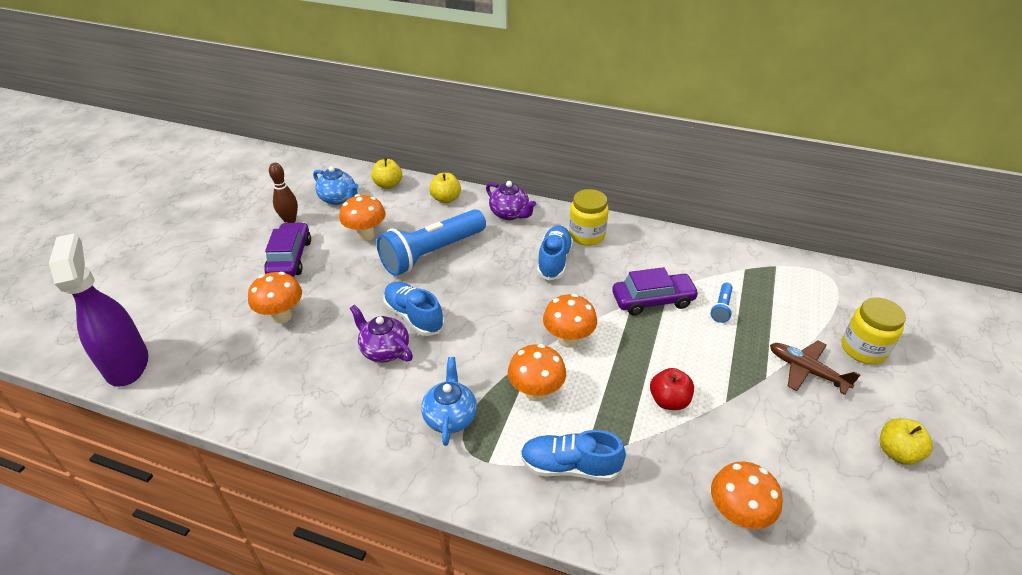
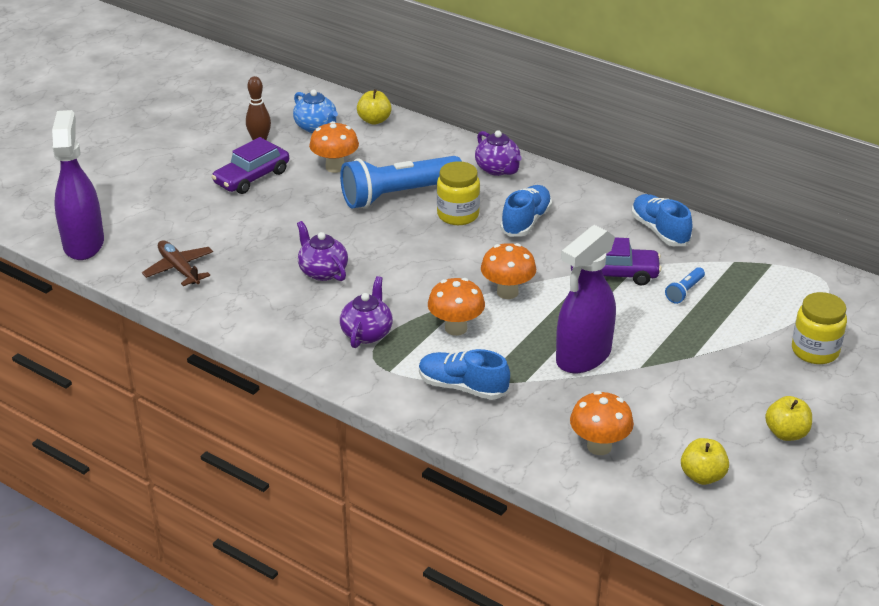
camera: 15 degrees right, 5 degrees down
orange mushroom [248,272,302,324] -> none
purple car [264,222,311,277] -> purple car turned 150 degrees counterclockwise [212,137,289,194]
blue shoe [383,282,444,336] -> blue shoe moved to [631,194,693,246]
blue teapot [421,357,477,446] -> purple teapot [340,276,393,348]
yellow apple [429,173,461,203] -> yellow apple moved to [681,438,729,485]
yellow jar [569,189,609,246] -> yellow jar moved to [437,161,480,225]
red apple [650,368,694,410] -> purple spray bottle [556,225,616,373]
brown plane [770,341,860,395] -> brown plane moved to [142,240,213,286]

